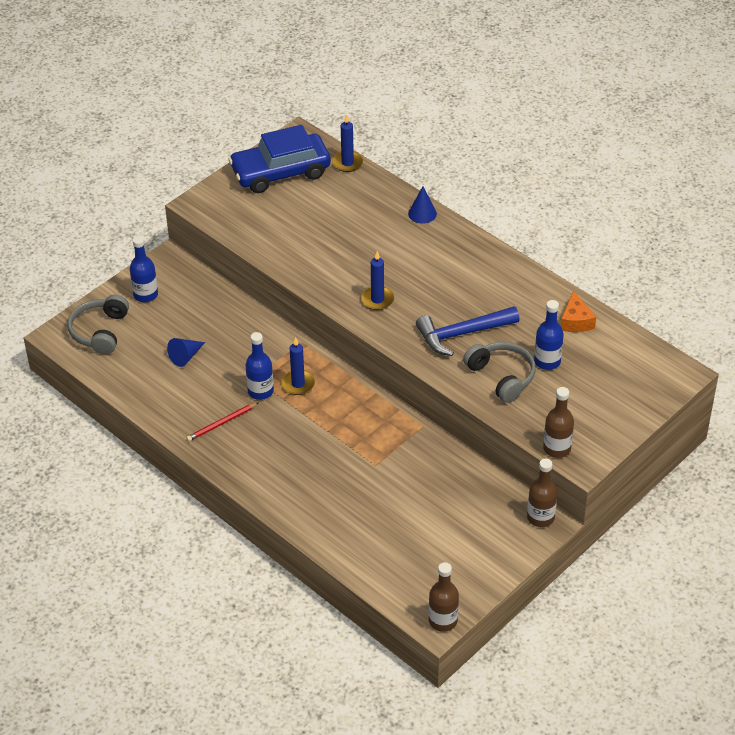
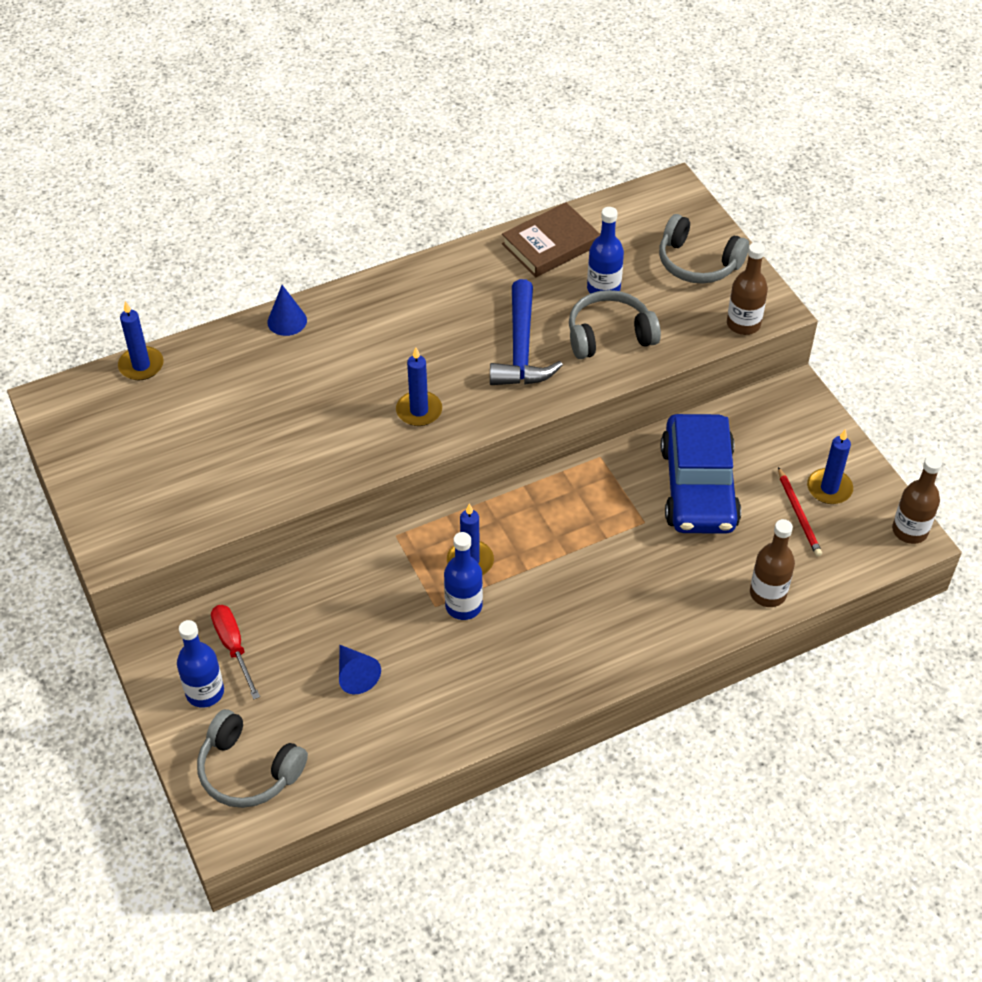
camera: 70 degrees left, 5 degrees up
red pencil [186,402,259,441] -> red pencil moved to [778,467,822,557]
blue car [228,125,331,193] -> blue car moved to [661,414,741,534]
brown bottle [527,459,557,527] -> brown bottle moved to [750,519,795,607]
orange cheese [561,291,596,332] -> brown book [502,202,600,277]
none -> red screwdriver [211,605,260,699]
none -> grey headphones [659,214,749,284]
none -> blue candle [807,429,853,504]

